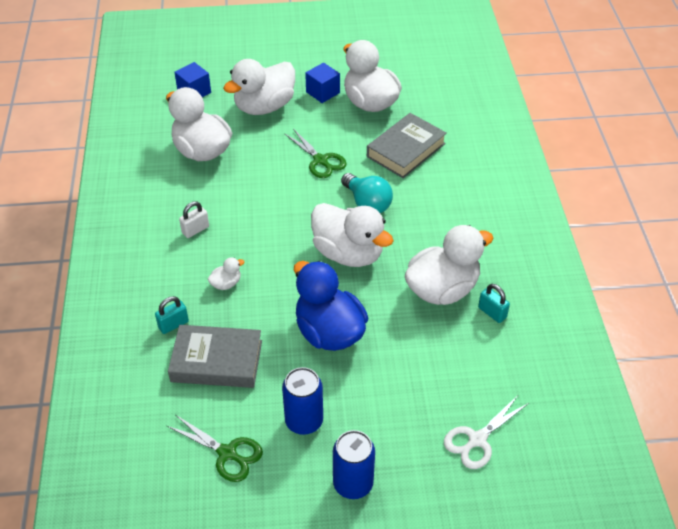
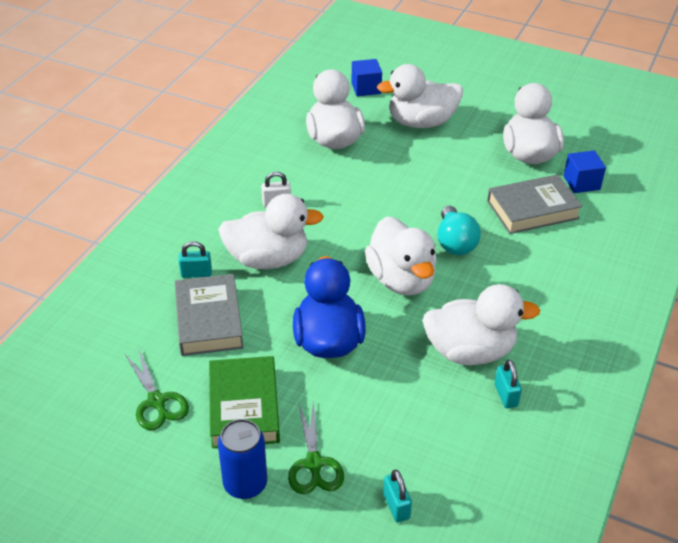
camera: 30 degrees right, 5 degrees down
grey book [168,325,262,388] -> grey book turned 45 degrees clockwise [175,274,244,356]
white duck [208,257,244,290] -> white duck [218,194,324,269], size x2.40
blue can [282,367,323,435] -> green book [209,356,280,448]
green scissors [285,130,347,178] -> green scissors moved to [288,400,344,494]
blue cube [305,63,340,103] -> blue cube moved to [563,150,606,193]
white scissors [444,395,530,469] -> turquoise padlock [383,470,412,522]

